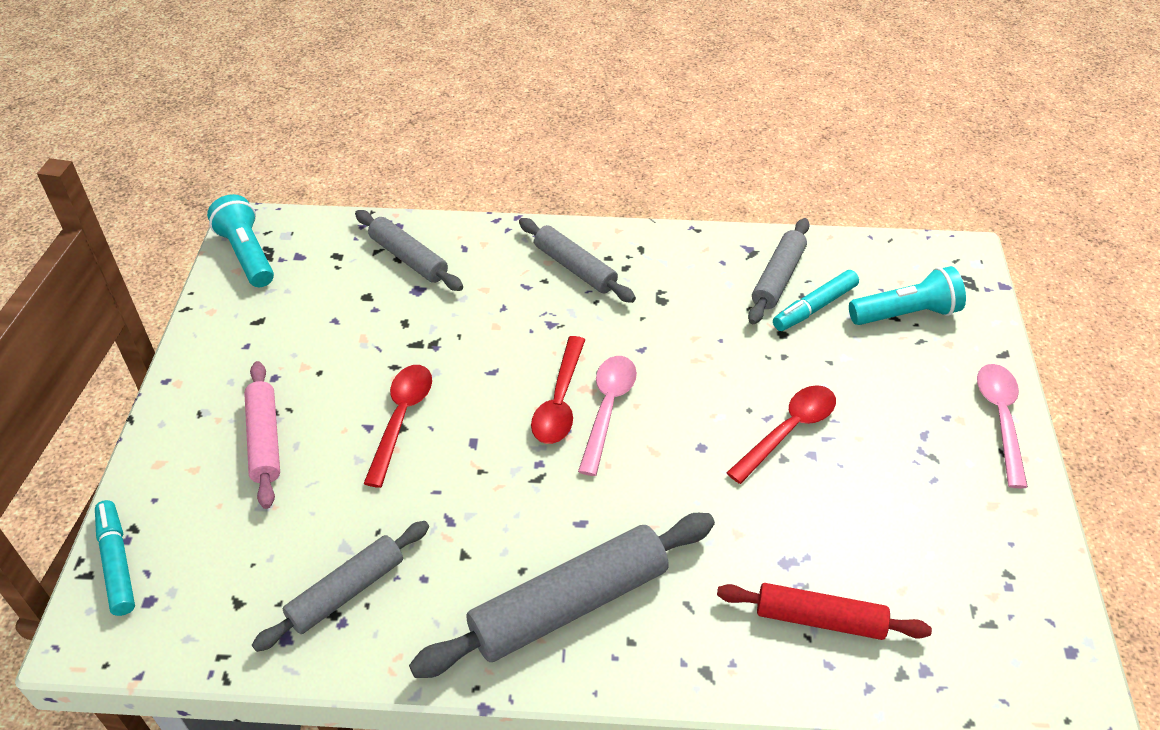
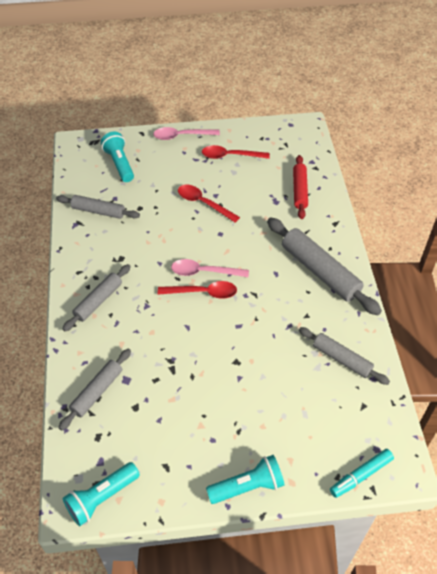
camera: 100 degrees left, 5 degrees up
pink rolling pin [244,361,280,509] -> none
red spoon [363,365,432,488] -> red spoon moved to [202,145,270,159]
turquoise marker [773,270,859,331] -> none
none -> turquoise flashlight [206,455,285,504]

